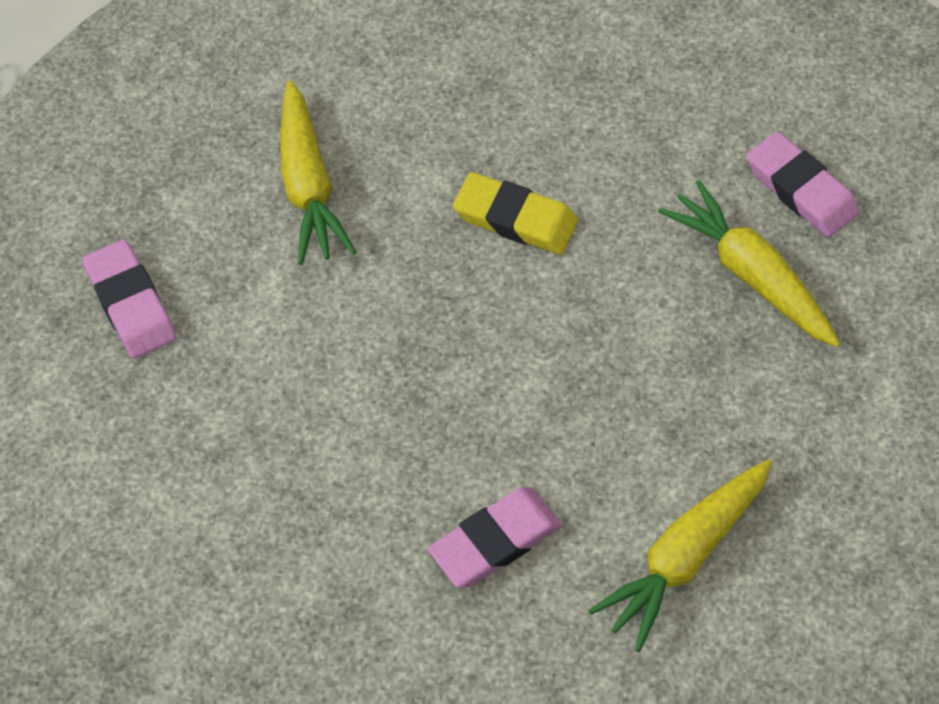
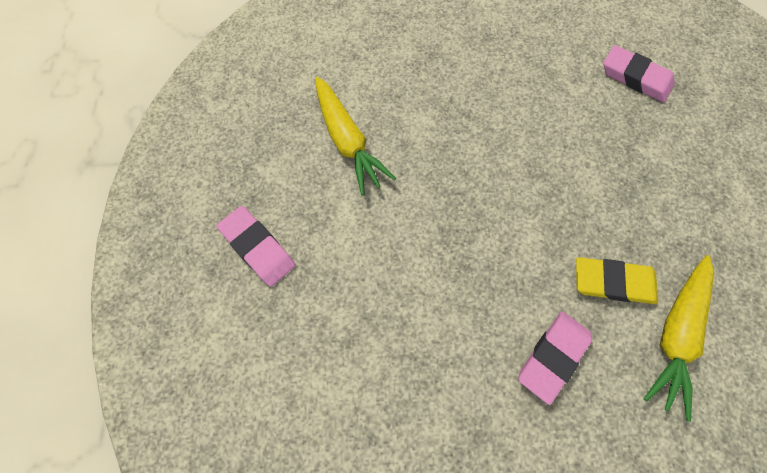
camera: 15 degrees left, 10 degrees up
yellow eraser [453,172,578,255] -> yellow eraser moved to [576,257,658,304]
yellow carrot [658,180,840,347] -> none

